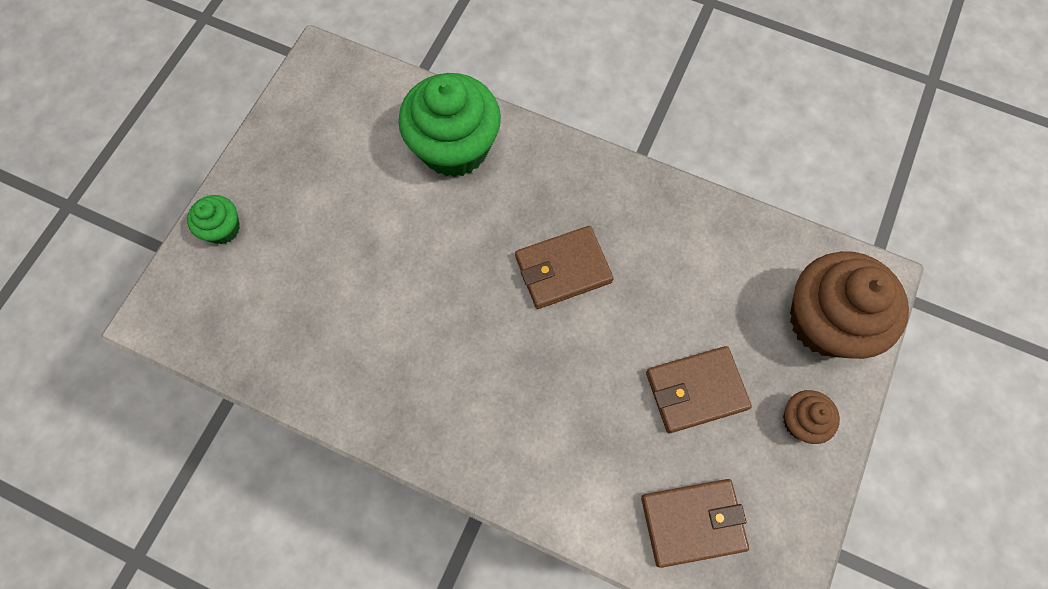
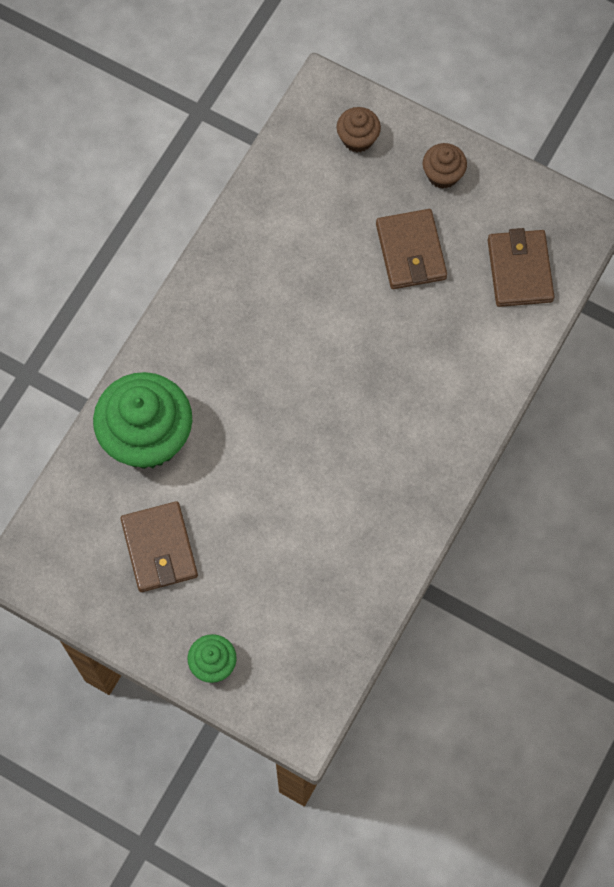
camera: 85 degrees left, 0 degrees up
brown wallet [515,226,614,309] -> brown wallet moved to [120,501,198,592]
brown cupcake [790,251,909,359] -> brown cupcake [337,107,381,152], size x0.48

